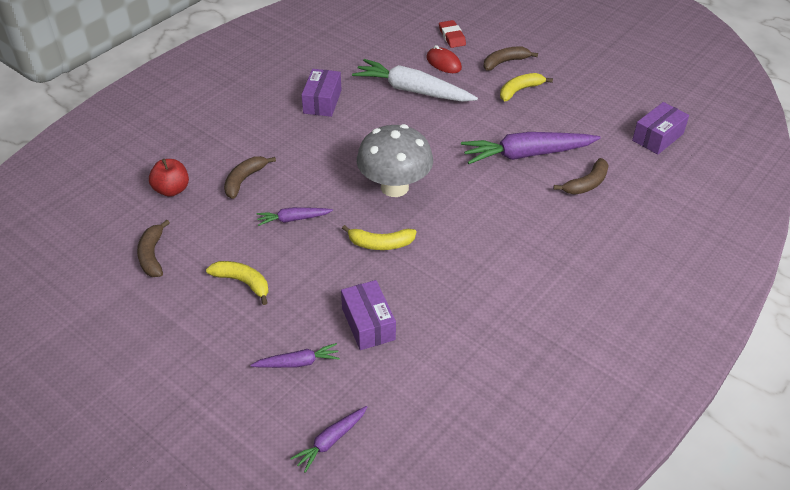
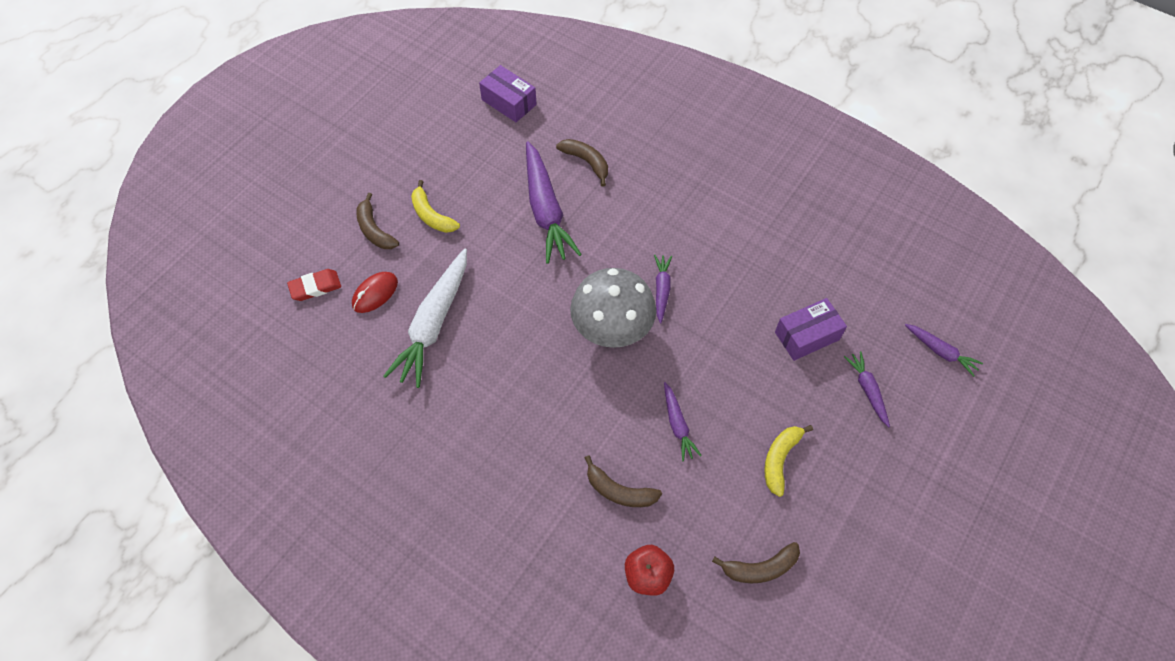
camera: 95 degrees left, 15 degrees up
purple box [302,69,342,117] -> none
yellow banana [342,225,416,250] -> none
none -> purple carrot [654,255,672,323]

